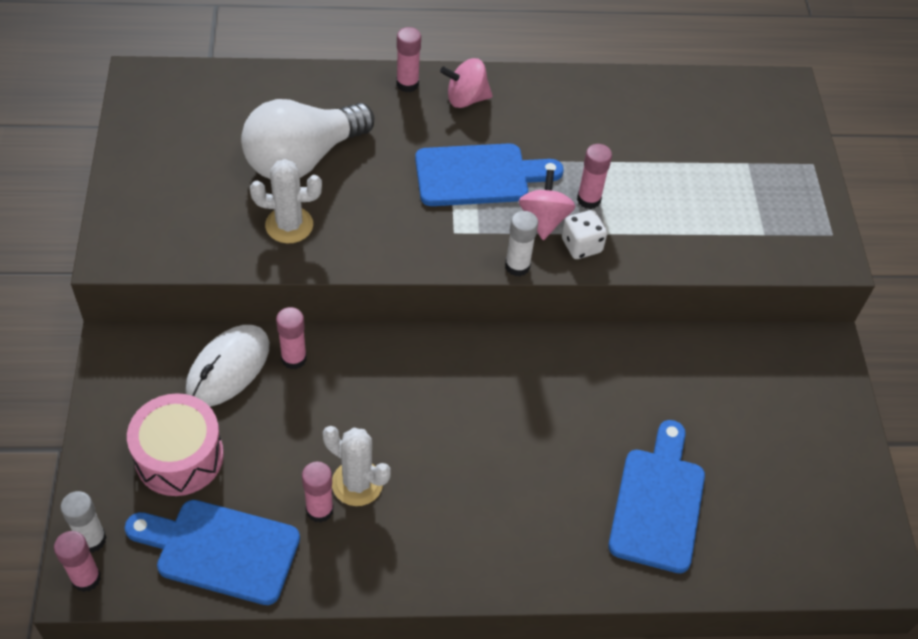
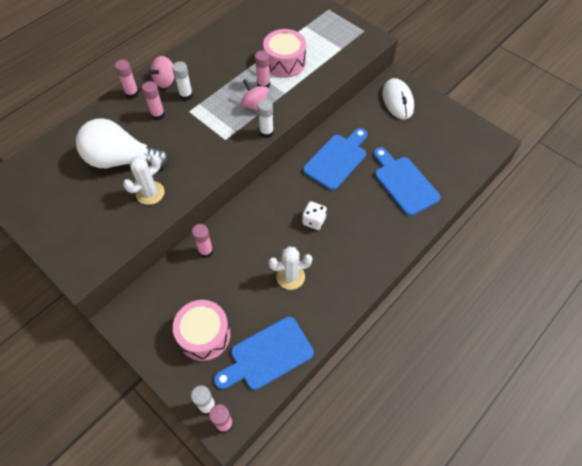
camera: 40 degrees left, 5 degrees up
white mouse [186,325,270,407] -> white mouse moved to [382,78,414,119]
white light bulb [241,99,375,179] -> white light bulb turned 90 degrees clockwise [76,118,170,169]
pink glue stick [302,461,334,523] -> pink glue stick moved to [142,81,165,120]
blue cutting board [415,143,564,206] -> blue cutting board moved to [303,128,367,190]
white dice [562,210,607,259] -> white dice moved to [302,201,327,230]
none -> white glue stick [172,61,193,101]
none -> pink drum [263,29,306,78]

